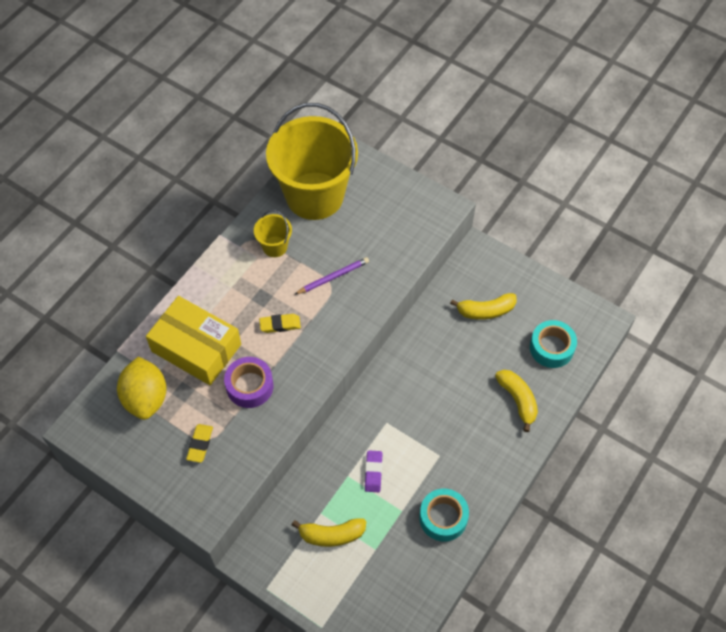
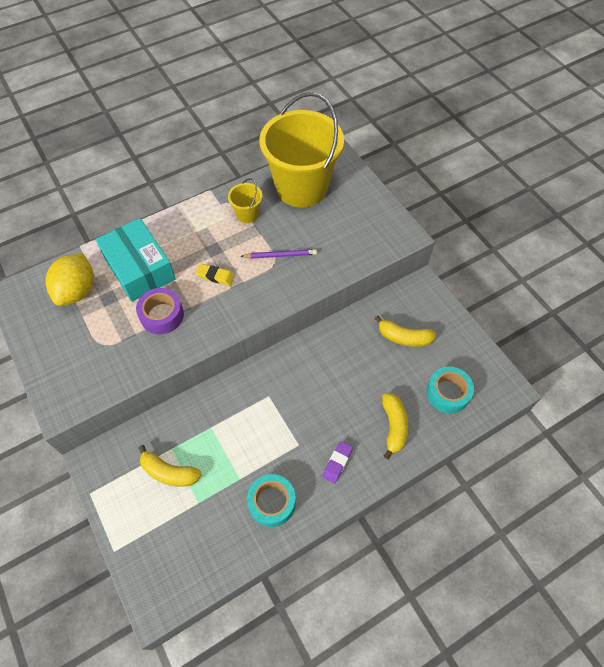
camera: 25 degrees right, 0 degrees up
yellow box [146,296,241,385] -> turquoise box [95,218,176,302]
yellow eraser [186,424,213,463] -> none
purple eraser [365,451,382,492] -> purple eraser moved to [322,441,353,483]

